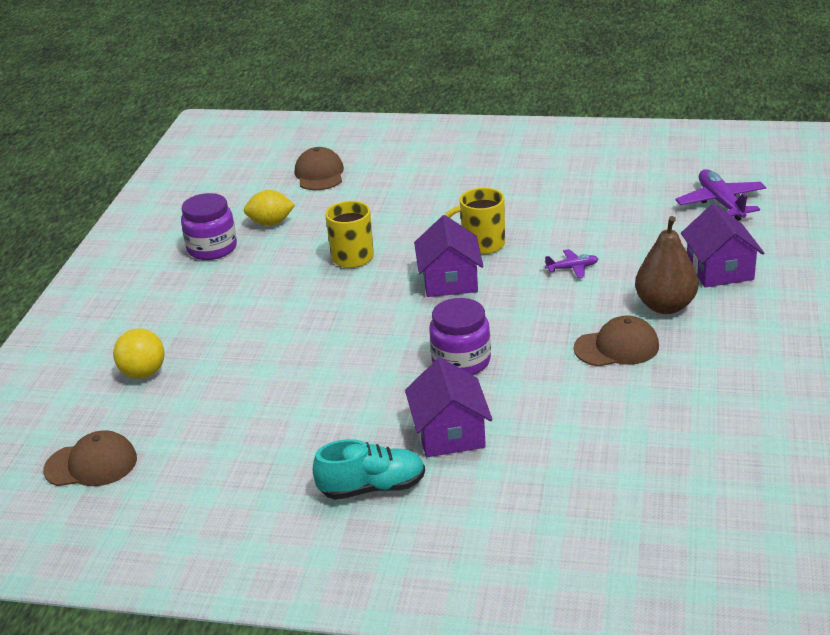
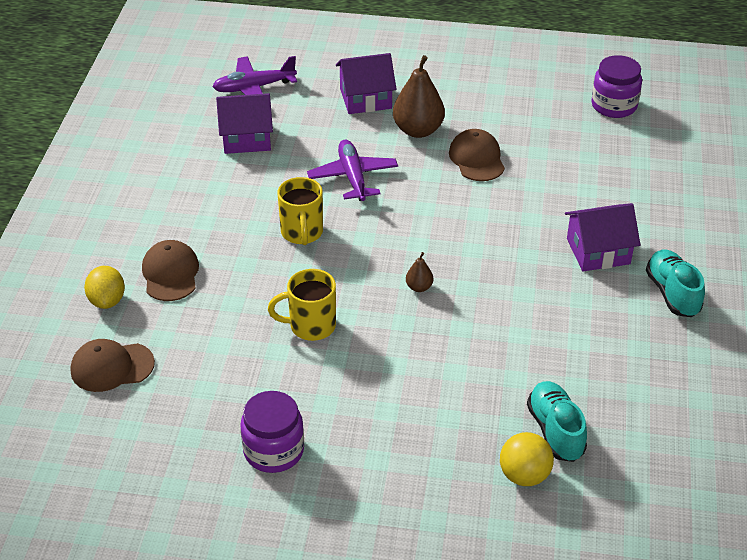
camera: 95 degrees left, 10 degrees up
brown cap [43,430,137,486] -> brown cap moved to [142,240,199,301]
yellow lemon [244,190,295,226] -> yellow lemon moved to [84,266,125,309]
purple house [414,215,483,297] -> purple house moved to [216,93,273,154]
purple jar [429,298,491,375] -> purple jar moved to [591,55,642,118]
purple plane [545,249,598,278] -> purple plane [307,140,398,201], size x1.85
none -> brown pear [406,252,433,292]
none -> turquoise shoe [527,381,587,462]

